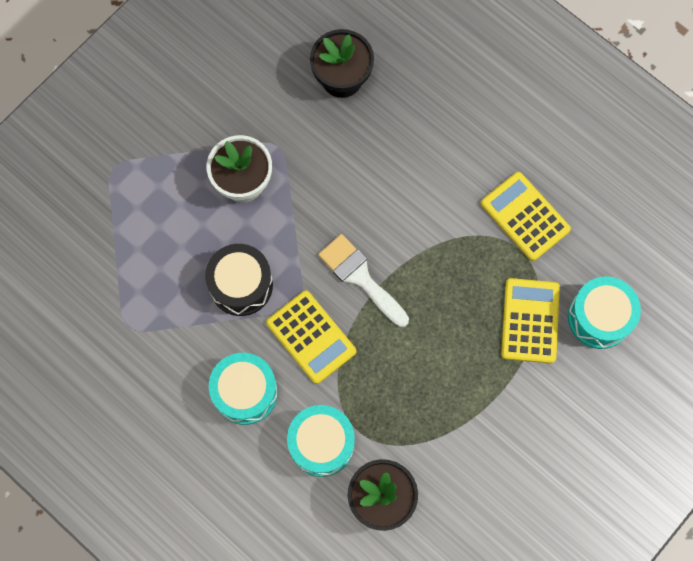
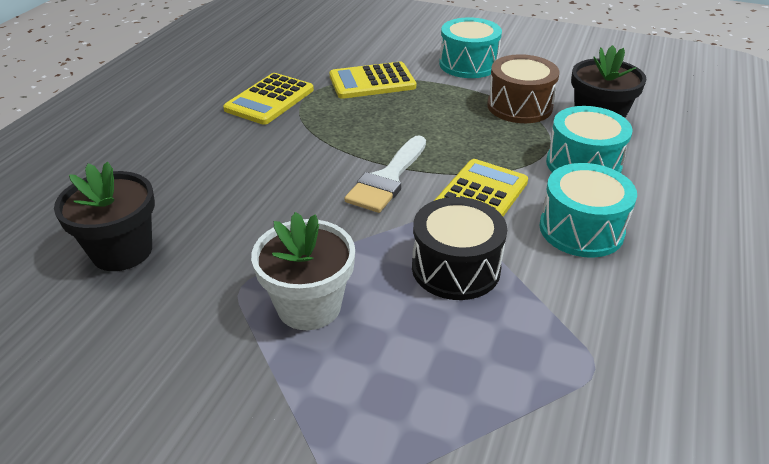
camera: 110 degrees left, 35 degrees down
turquoise drum [568,277,641,349] -> turquoise drum moved to [439,17,502,78]
none -> brown drum [487,54,560,123]

